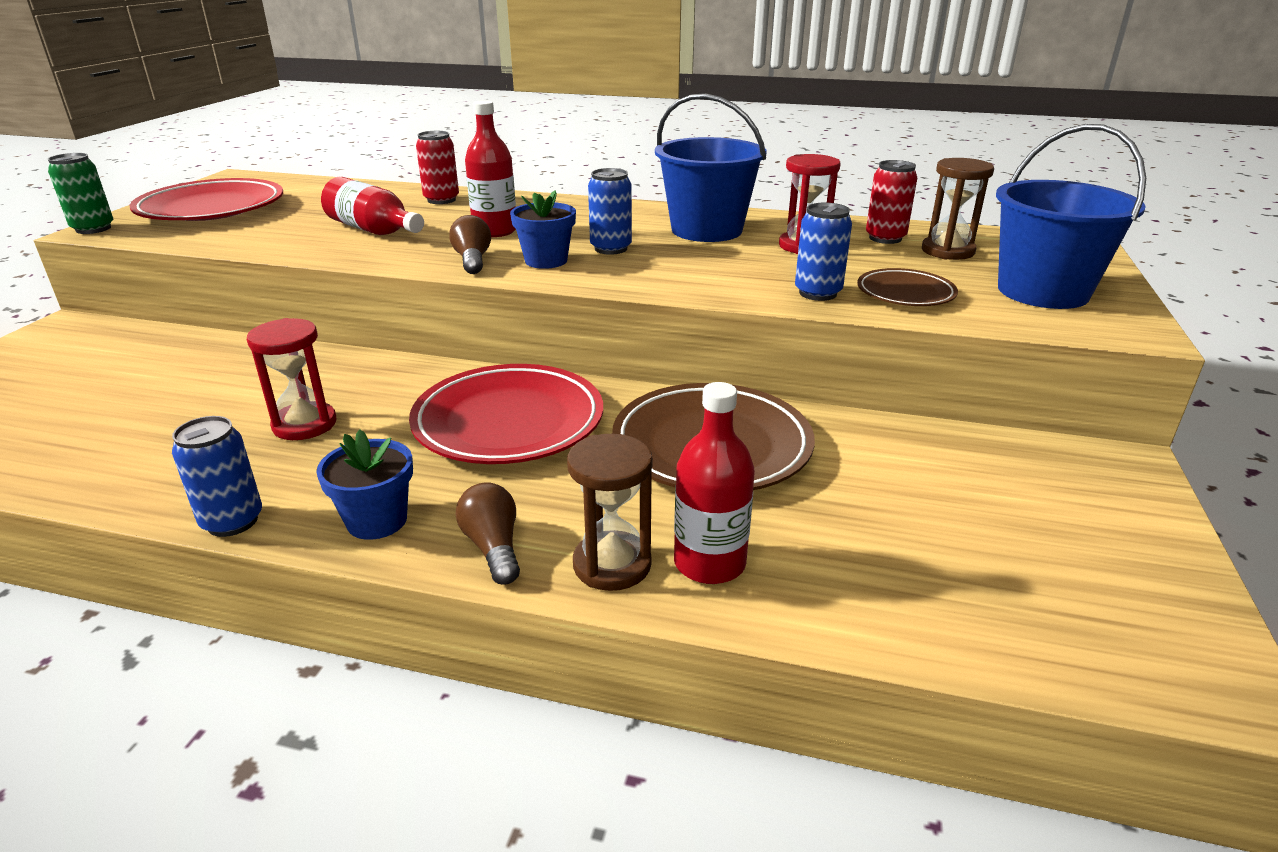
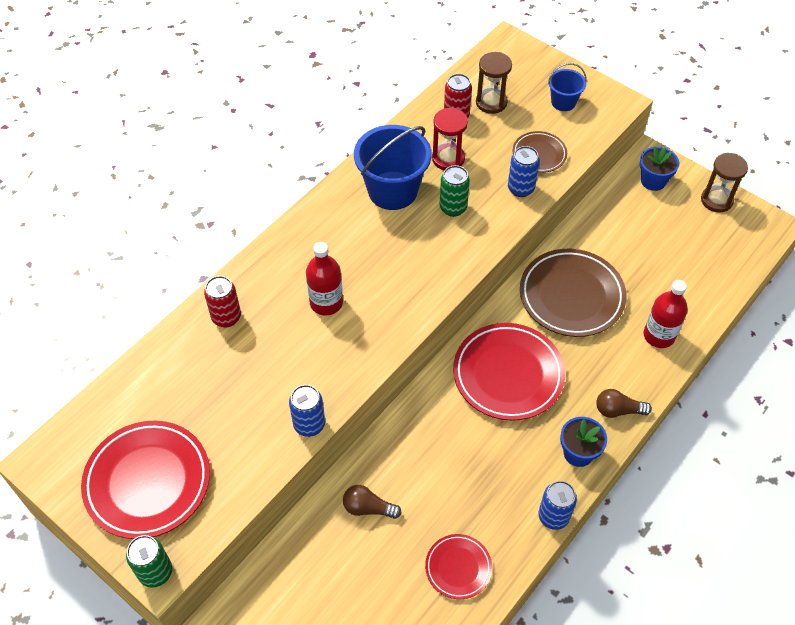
camera: 65 degrees left, 25 degrees up
red hourglass [247,318,337,440] -> none
red bottle [321,177,424,235] -> none
brown light bulb [449,215,491,274] -> brown light bulb moved to [343,485,402,519]
blue flower pot [510,190,576,269] -> blue flower pot moved to [640,147,679,191]
brown hourglass [567,434,653,591] -> brown hourglass moved to [701,153,748,212]
blue can [588,168,632,255] -> blue can moved to [289,385,325,437]
blue bucket [996,124,1146,309] -> blue bucket [548,63,587,111], size x0.53
none -> red plate [425,534,492,599]
none -> green can [440,165,470,217]

